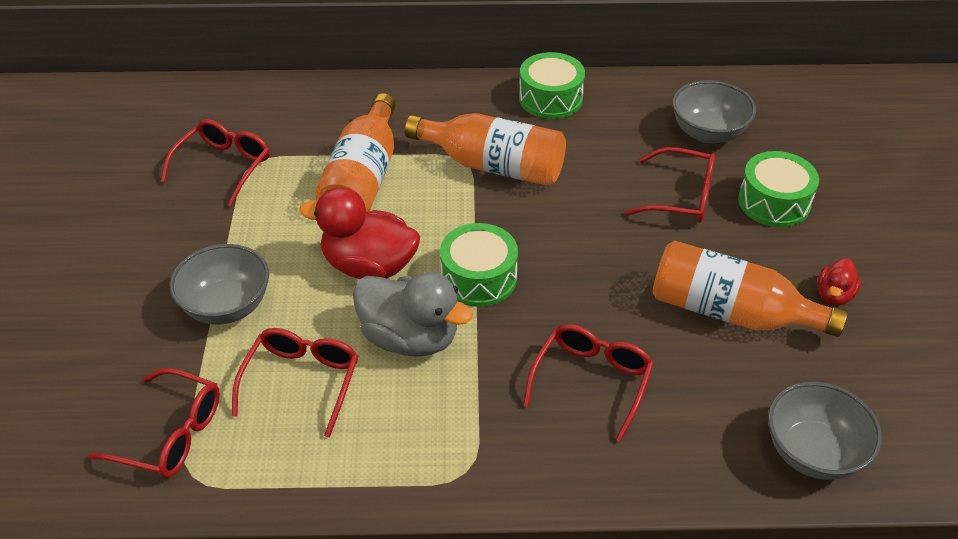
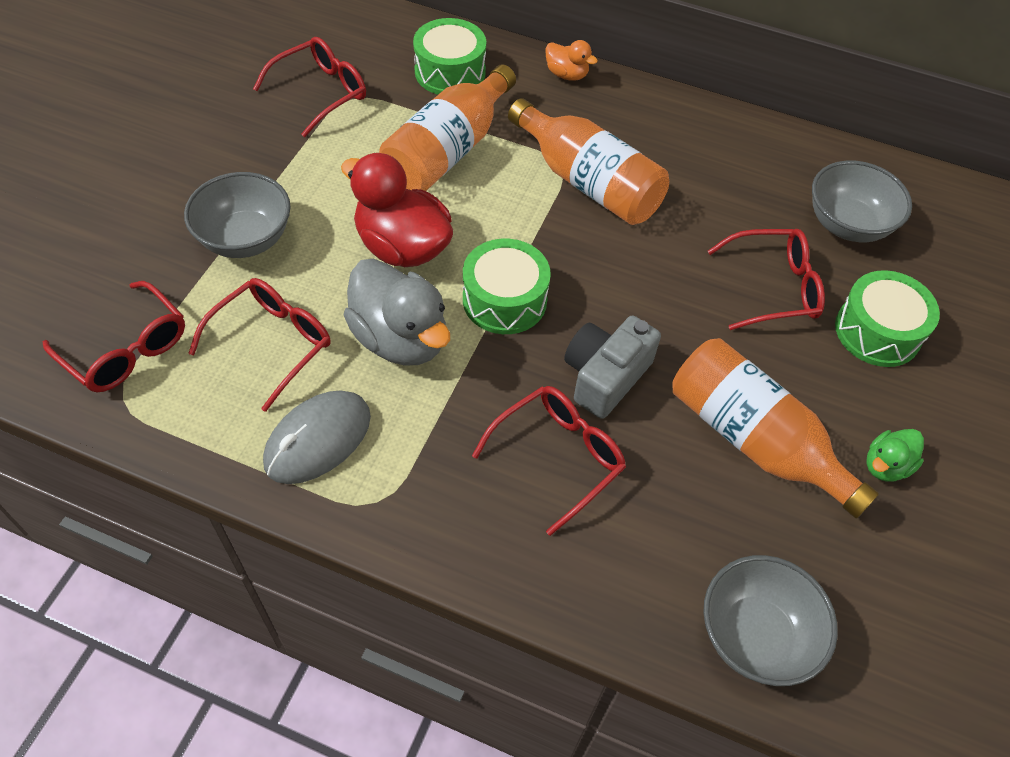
camera: 20 degrees right, 10 degrees up
green drum [519,52,585,119] -> green drum moved to [413,18,486,95]
red glasses [625,147,715,223] -> red glasses turned 45 degrees counterclockwise [708,229,825,330]
red duck [818,258,861,305] -> green duck [866,429,924,482]
none -> grey mouse [263,391,371,484]
none -> orange duck [545,40,598,81]
none -> grey camera [564,316,661,419]

